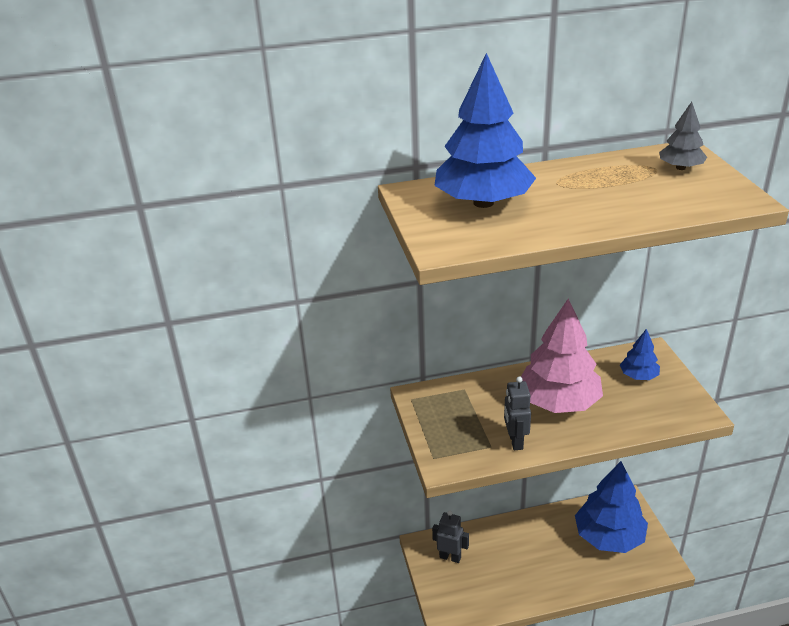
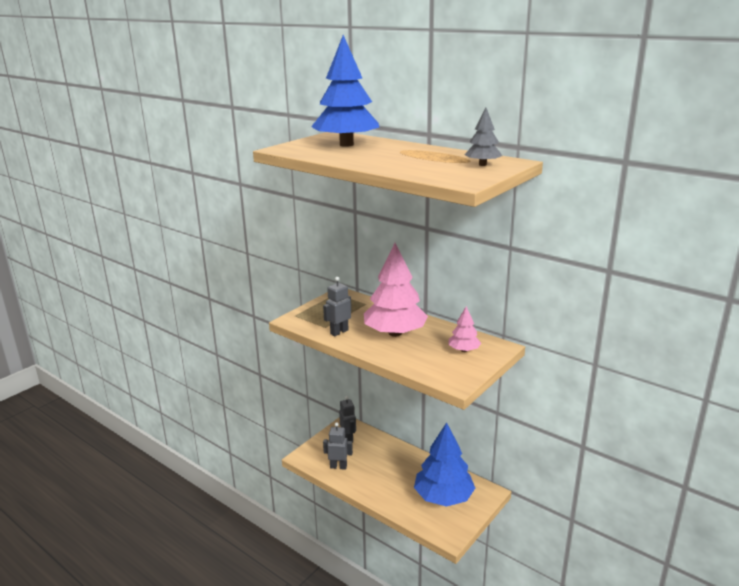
camera: 50 degrees right, 10 degrees down
blue tree [620,329,660,380] -> pink tree [448,306,481,352]
none -> grey robot [323,423,353,470]

